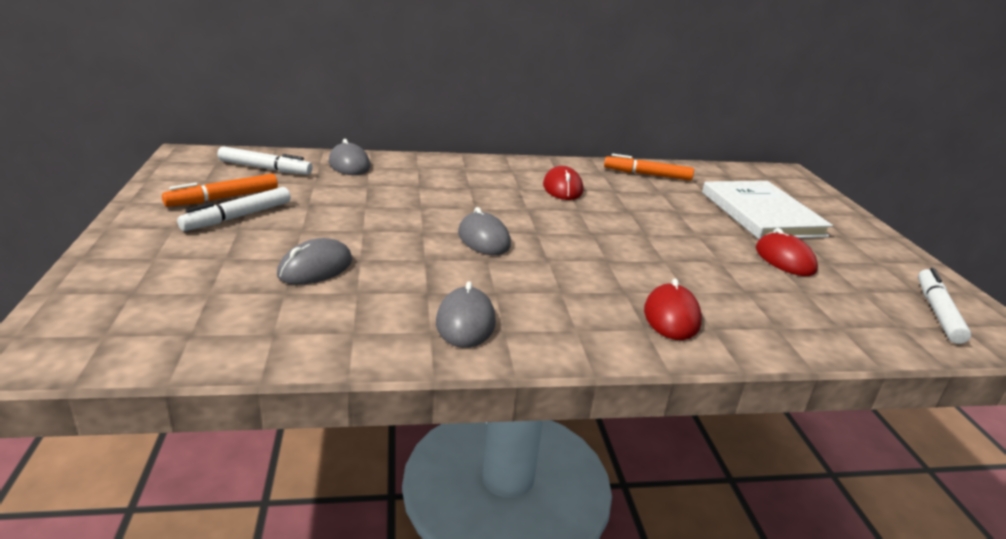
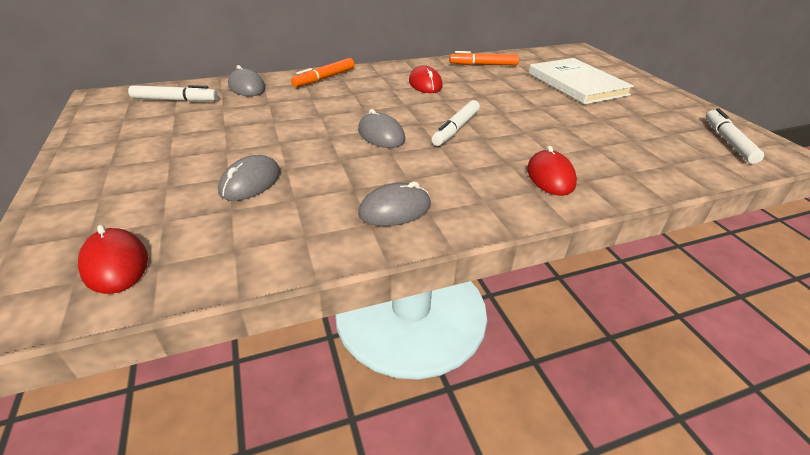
camera: 10 degrees left, 10 degrees up
orange marker [162,174,278,207] -> orange marker moved to [291,58,355,87]
white marker [177,187,291,231] -> white marker moved to [431,100,480,146]
grey mouse [436,281,496,348] -> grey mouse turned 75 degrees clockwise [358,182,431,226]
red mouse [756,228,818,276] -> red mouse moved to [78,225,148,294]

